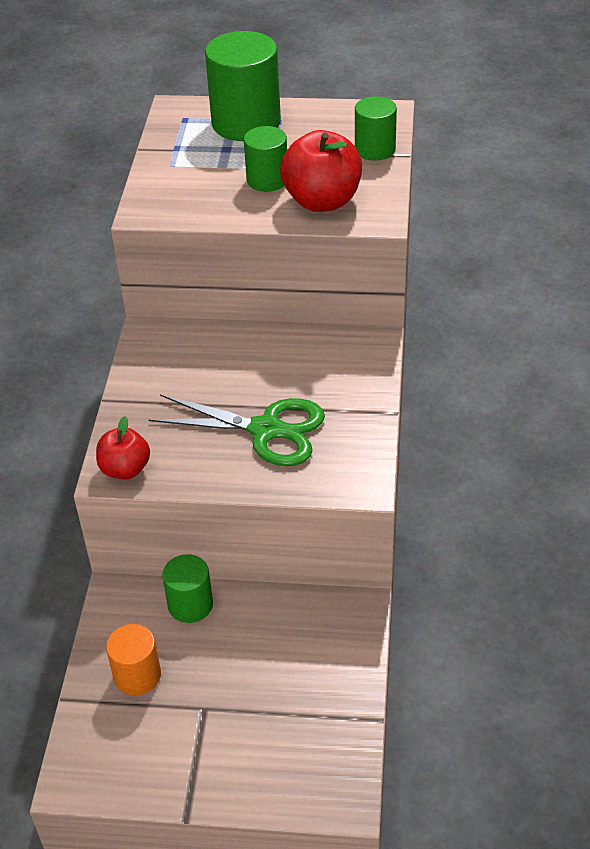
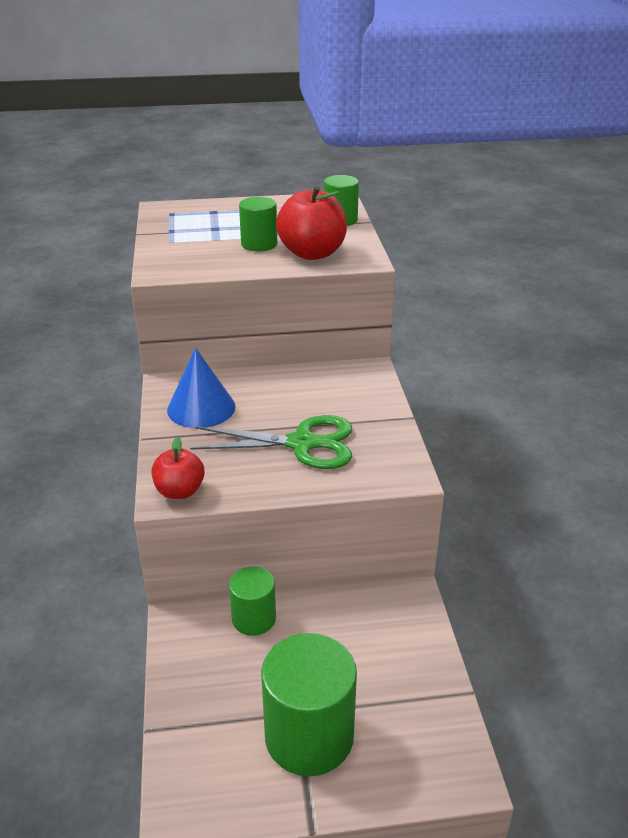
camera: 15 degrees left, 10 degrees down
orange cylinder [106,624,161,695] -> none
green cylinder [205,31,281,141] -> green cylinder moved to [261,633,357,776]
none -> blue cone [167,348,236,428]

